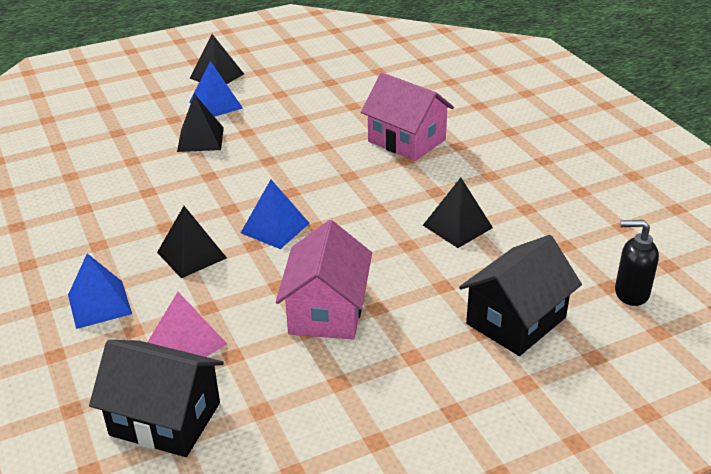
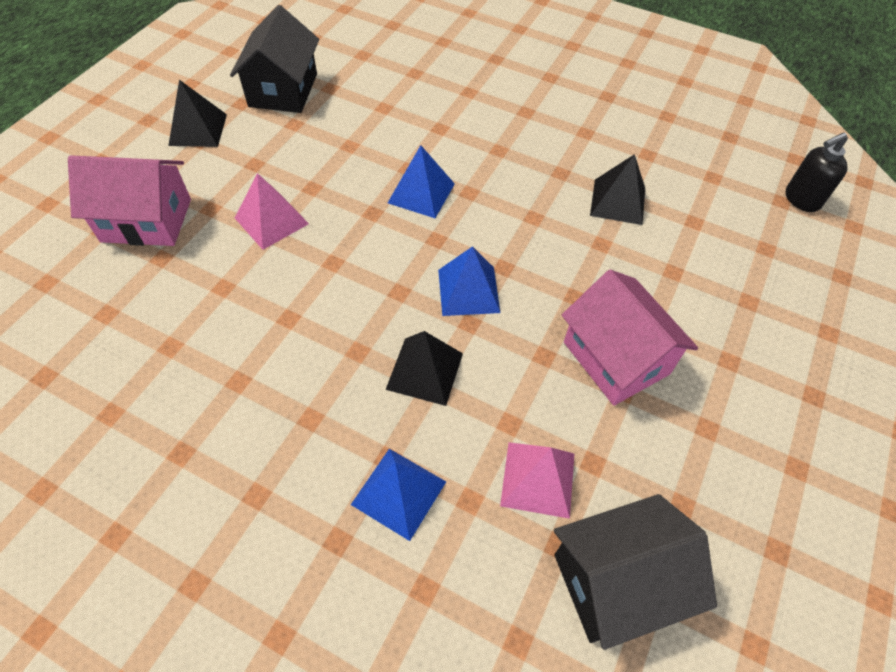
camera: 40 degrees left, 20 degrees up
black pyramid [177,94,224,152] -> pink pyramid [235,173,309,250]
blue pyramid [189,61,243,117] -> blue pyramid moved to [388,145,455,218]
pink house [361,73,454,161] -> pink house moved to [68,155,191,246]
black house [459,235,582,356] -> black house moved to [230,5,319,113]

